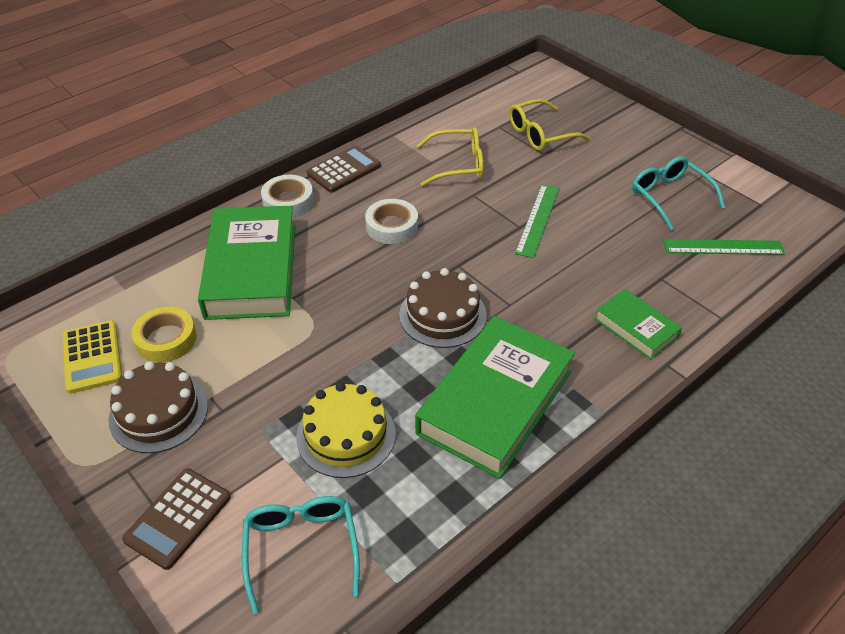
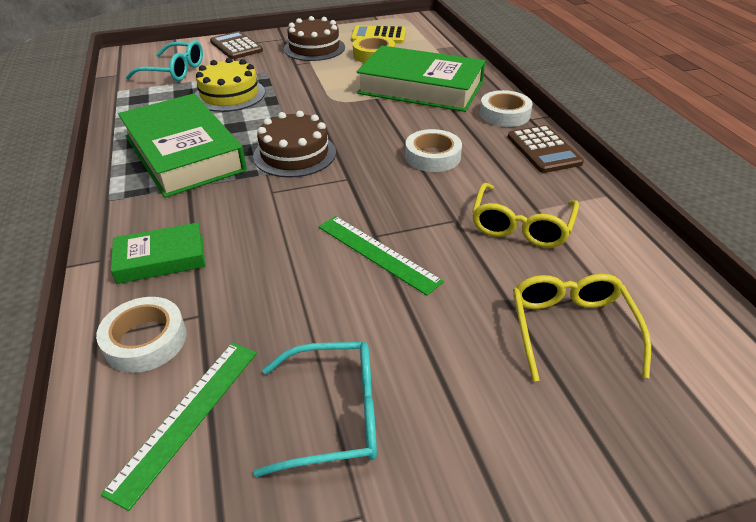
camera: 115 degrees right, 5 degrees down
none -> white tape [96,297,187,373]

